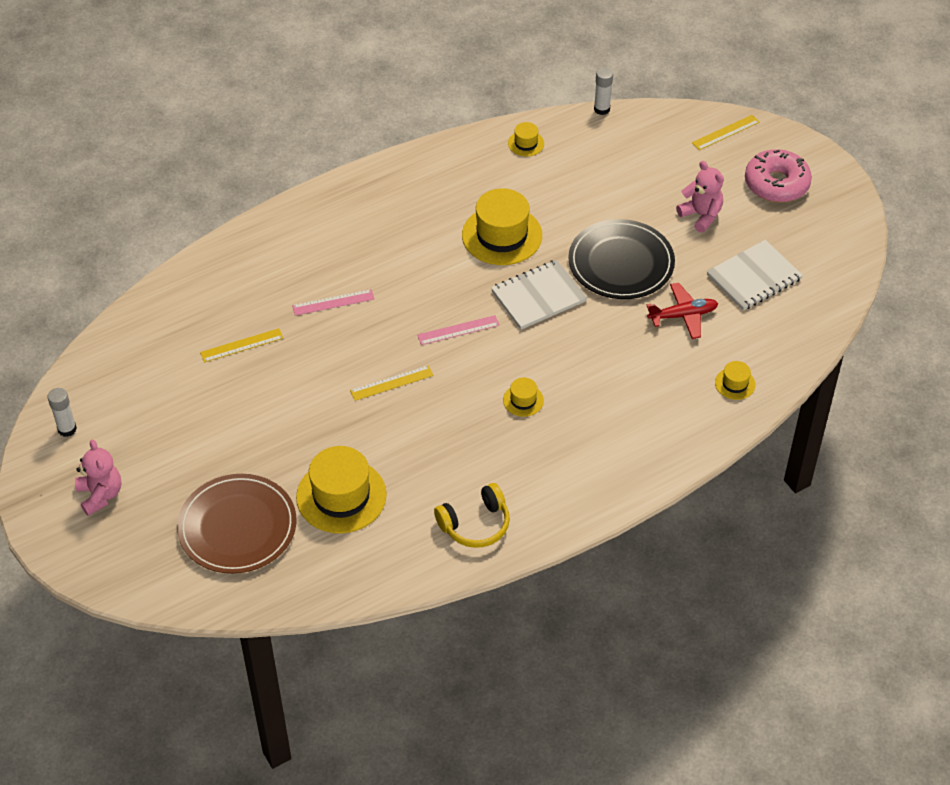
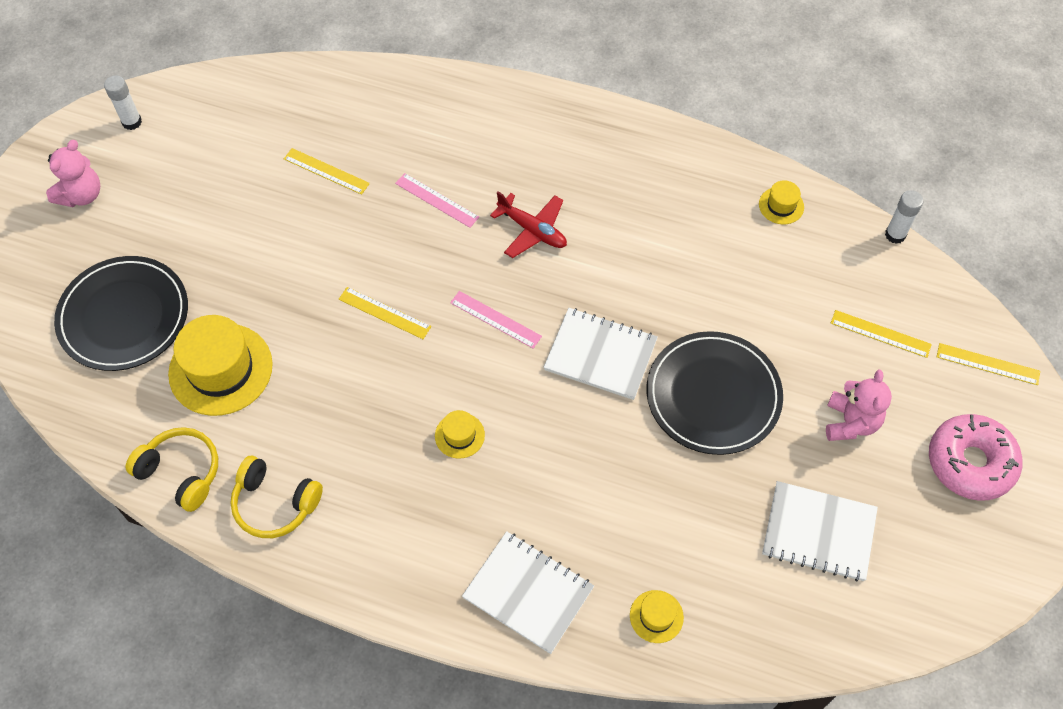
camera: 50 degrees right, 10 degrees up
brown plate [177,474,296,574] -> black plate [54,256,188,371]
yellow hat [462,188,542,265] -> none
red plane [647,283,718,339] -> red plane moved to [490,191,567,258]
none -> yellow headphones [125,427,218,512]
none -> white notebook [462,531,594,654]
none -> yellow ruler [831,310,932,358]

